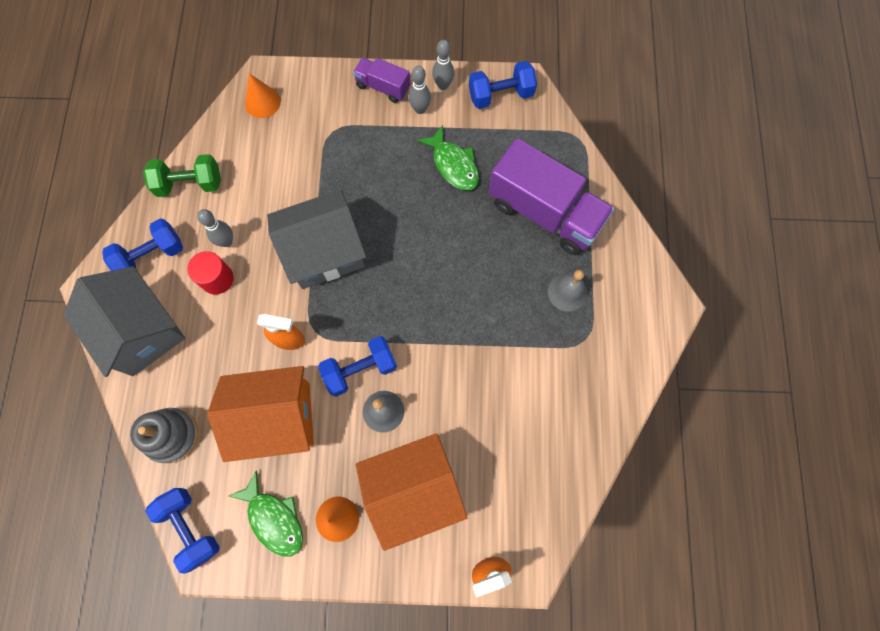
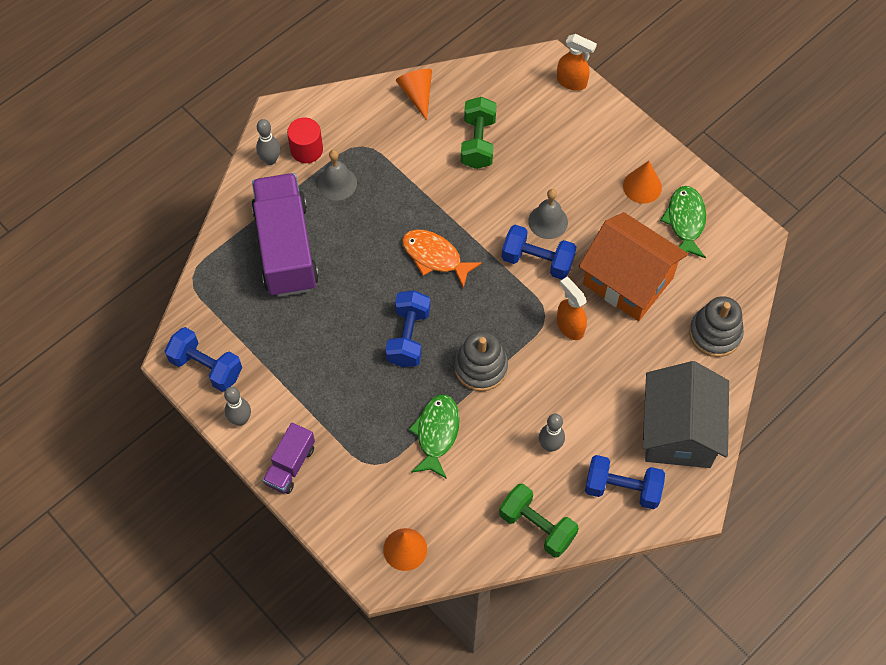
camera: 135 degrees left, 10 degrees down
blue dumbbell [145,488,220,574] -> blue dumbbell moved to [385,290,430,367]
red cylinder [187,251,234,295] -> red cylinder moved to [287,117,323,163]
grey house [267,189,366,289] -> grey stacking toy [454,331,508,391]
purple truck [353,57,410,103] -> purple truck turned 45 degrees clockwise [263,423,315,494]
orange house [356,433,468,551] -> none
grey bowling pin [409,66,431,114] -> grey bowling pin moved to [256,119,280,165]
green fish [417,125,479,191] -> green fish moved to [408,394,460,479]
none -> orange cone [396,69,432,120]
none -> orange fish [402,230,482,289]
none -> green dumbbell [461,97,497,169]

